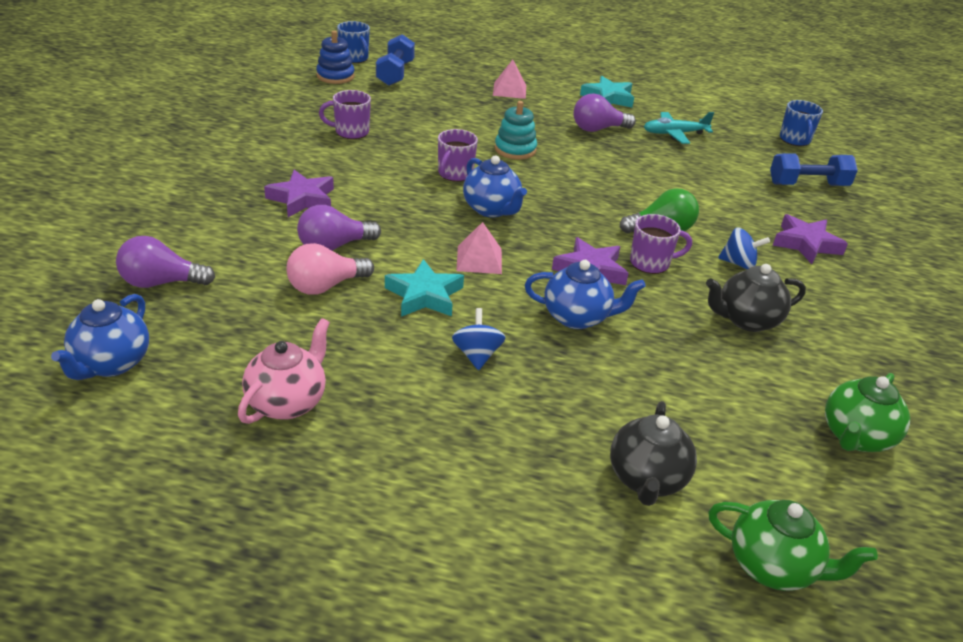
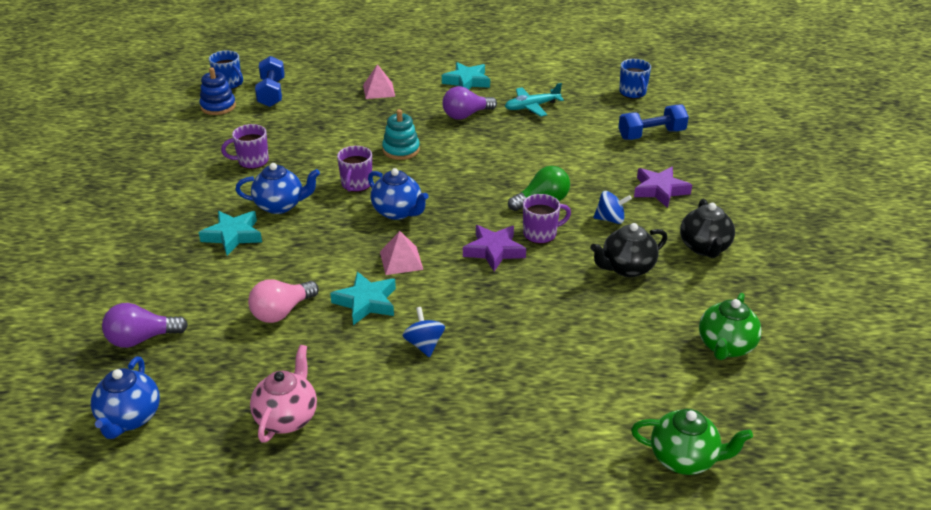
camera: 10 degrees left, 0 degrees up
purple star [264,170,334,217] -> turquoise star [199,211,262,256]
purple light bulb [297,205,381,251] -> none
blue teapot [525,260,646,329] -> blue teapot moved to [235,163,320,214]
black teapot [610,401,697,506] -> black teapot moved to [680,199,735,258]

